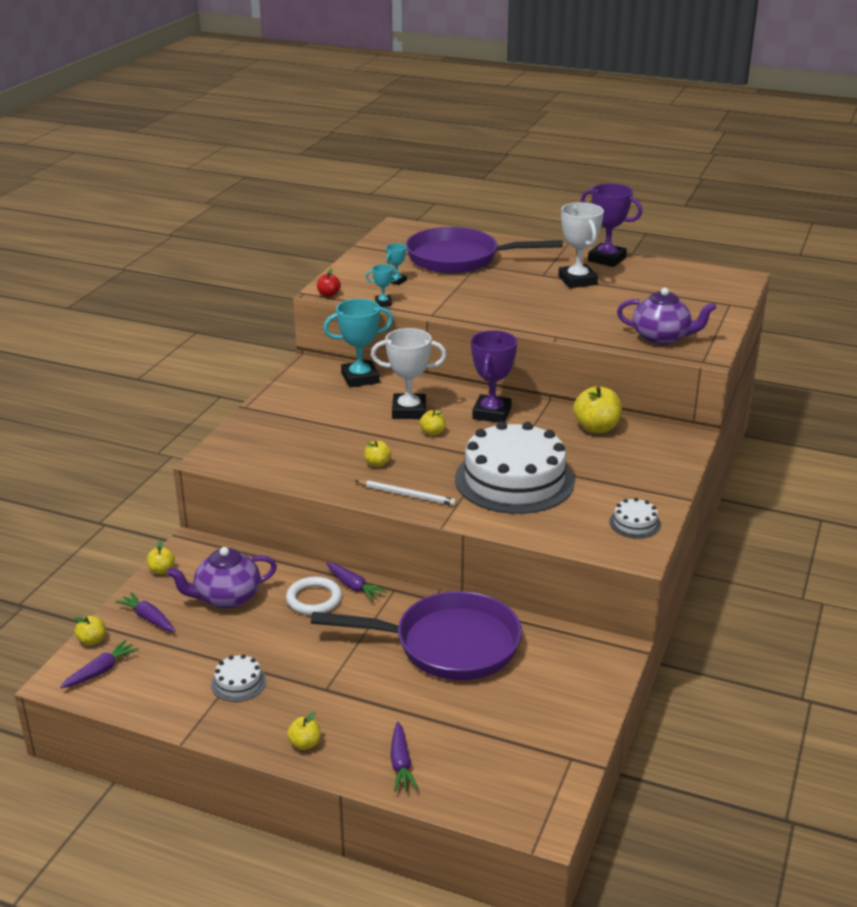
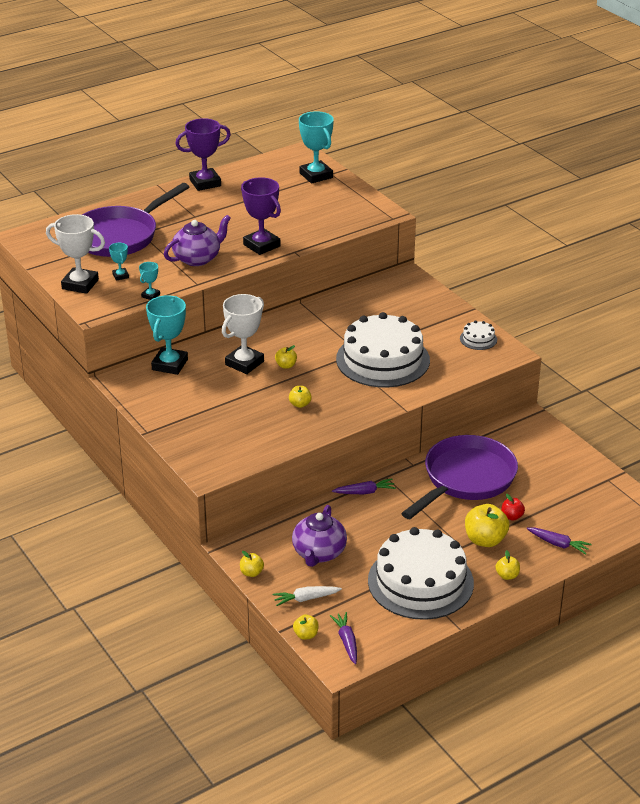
camera: 55 degrees left, 5 degrees up
purple carrot [115,592,175,632] -> white carrot [273,586,342,606]
white cake [211,654,266,702] -> white cake [368,527,474,620], size x2.46
white ring [286,577,342,615] -> none
red apple [317,269,341,297] -> red apple moved to [501,494,525,521]
white pencil [356,480,456,506] -> none
purple trophy [471,330,517,423] -> purple trophy moved to [241,177,281,255]
white trophy [558,202,604,288] -> white trophy moved to [46,214,105,294]
yellow apple [574,386,622,433] -> yellow apple moved to [465,504,509,547]
purple teapot [617,288,716,345] -> purple teapot moved to [164,215,231,266]
none -> turquoise trophy [299,111,334,184]

